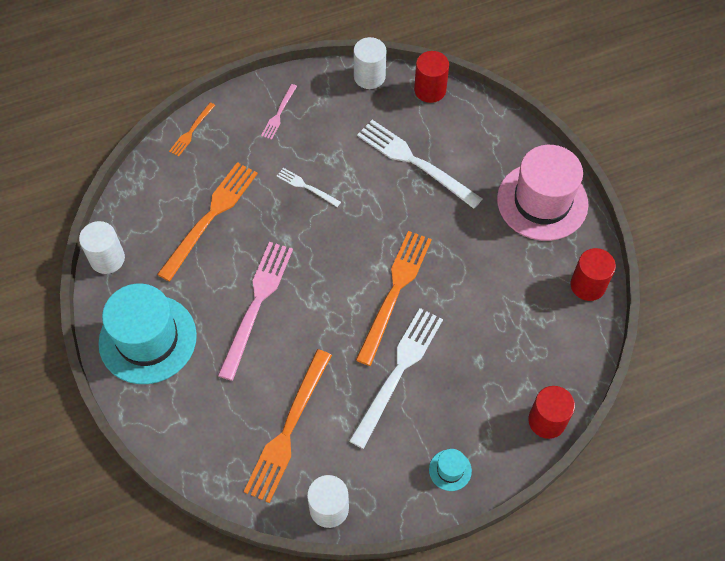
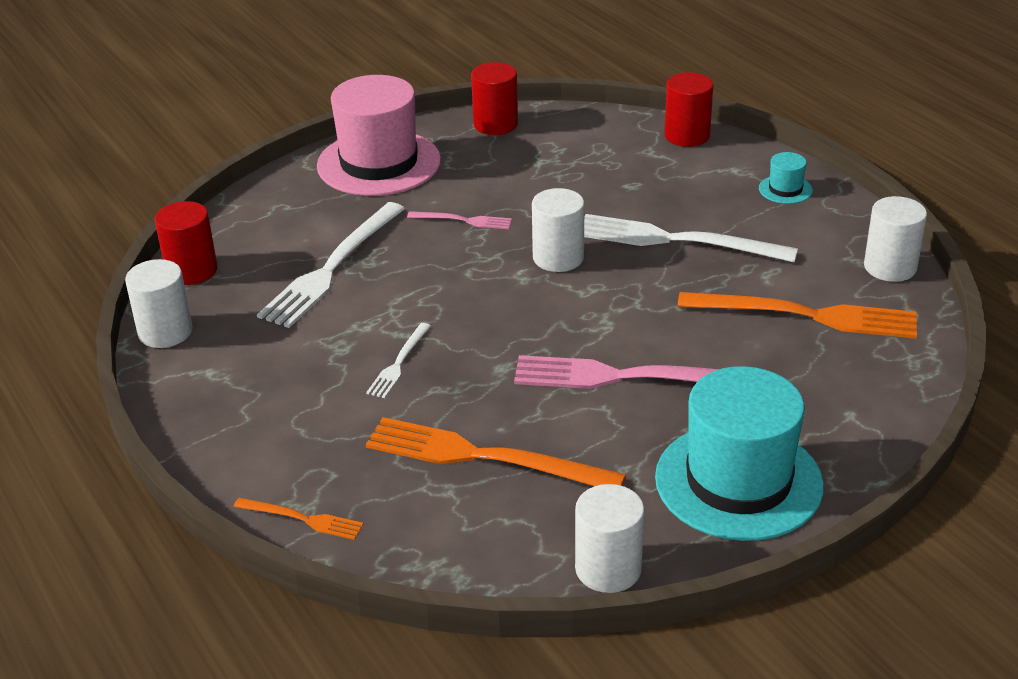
camera: 100 degrees left, 25 degrees down
pink fork [261,84,297,140] -> pink fork moved to [407,211,512,229]
orange fork [356,231,432,366] -> white cylinder [532,188,584,272]

